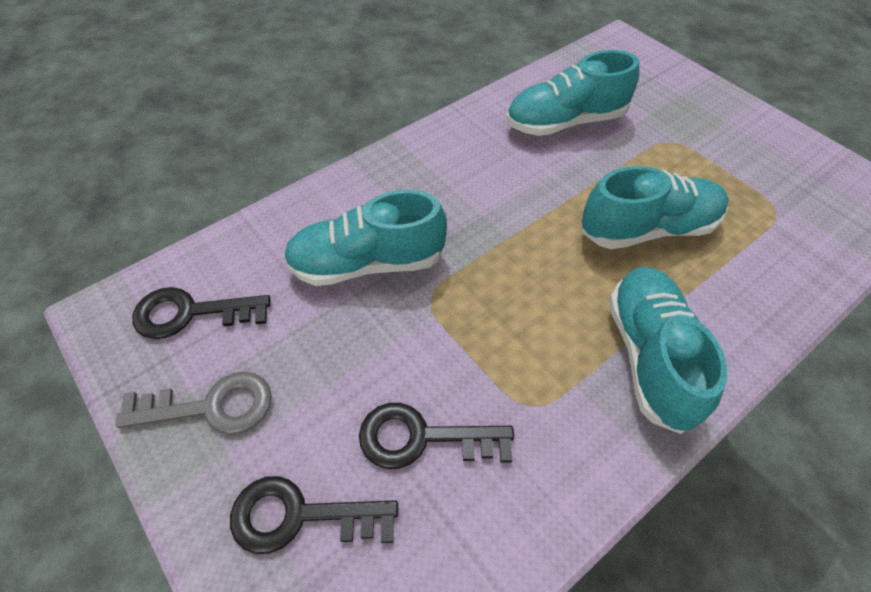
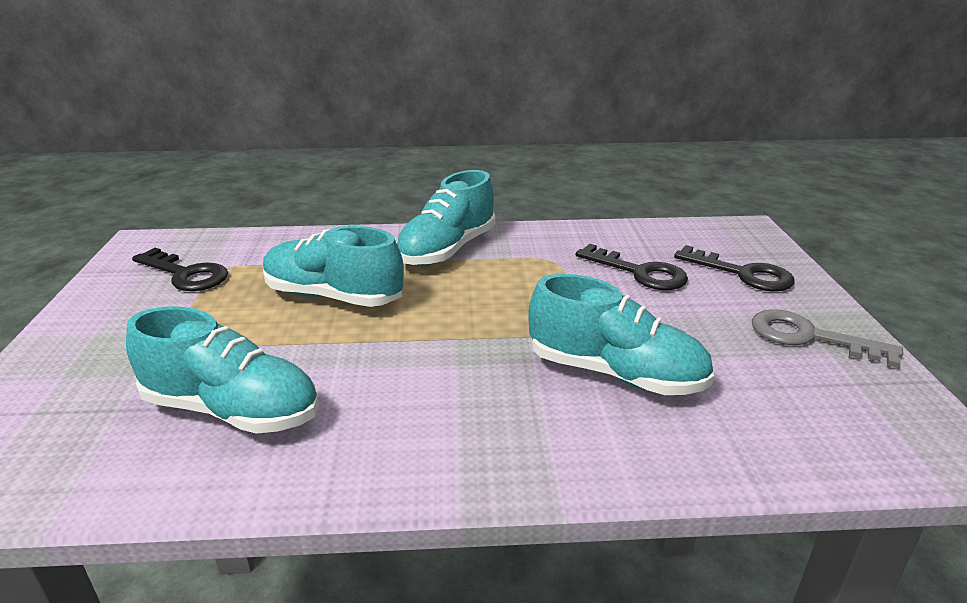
camera: 145 degrees left, 25 degrees down
black key [132,287,271,339] -> black key moved to [132,248,228,291]

